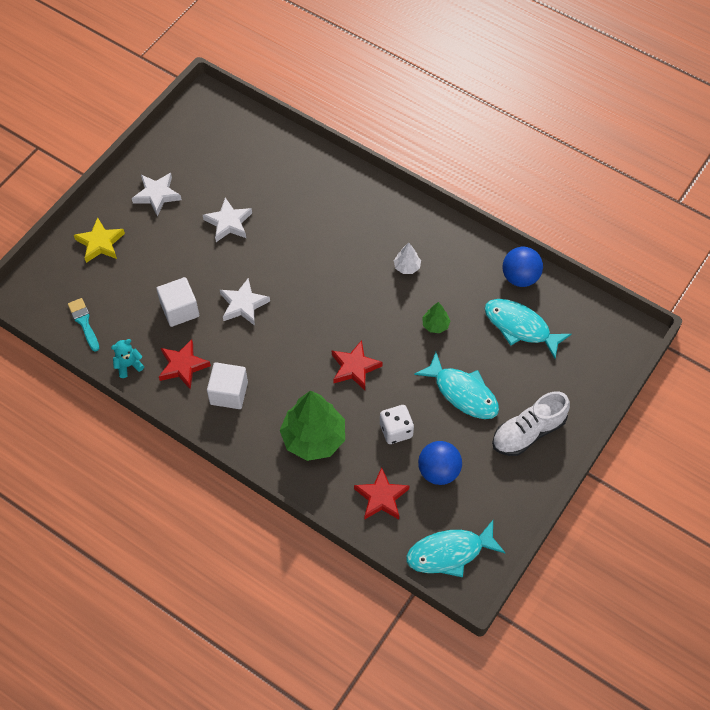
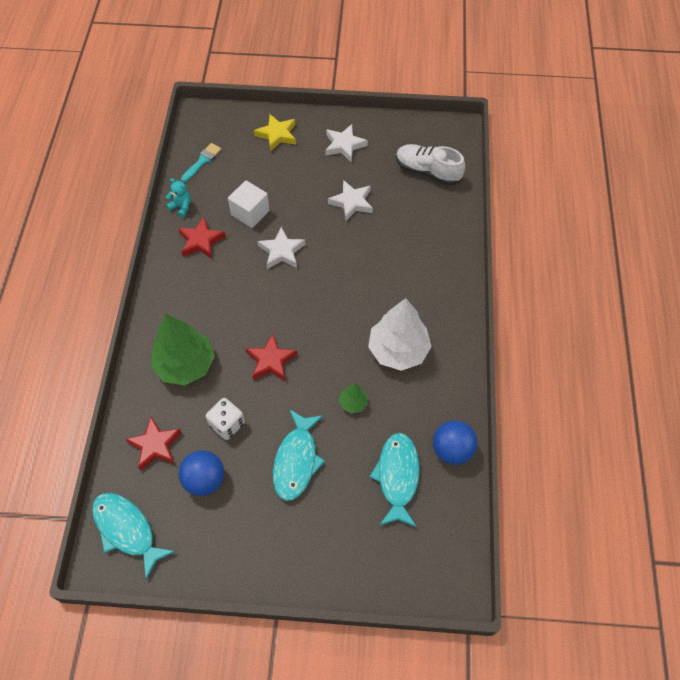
camera: 60 degrees right, 0 degrees up
white cube [207,362,248,409] -> none
white tree [394,243,421,274] -> white tree [368,298,432,371], size x2.21
white shoe [492,392,570,456] -> white shoe moved to [396,144,465,185]

